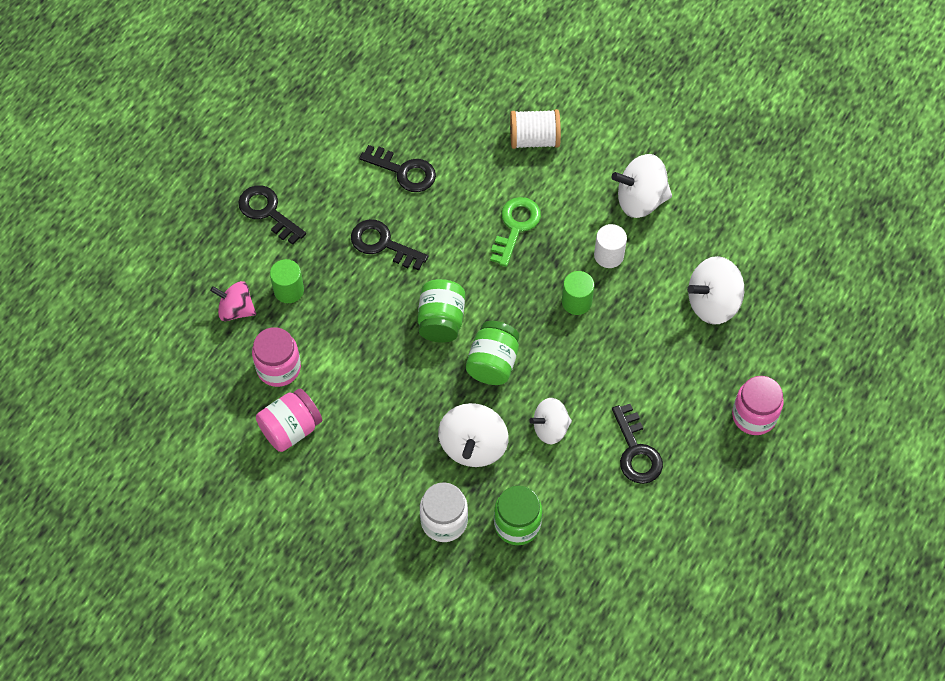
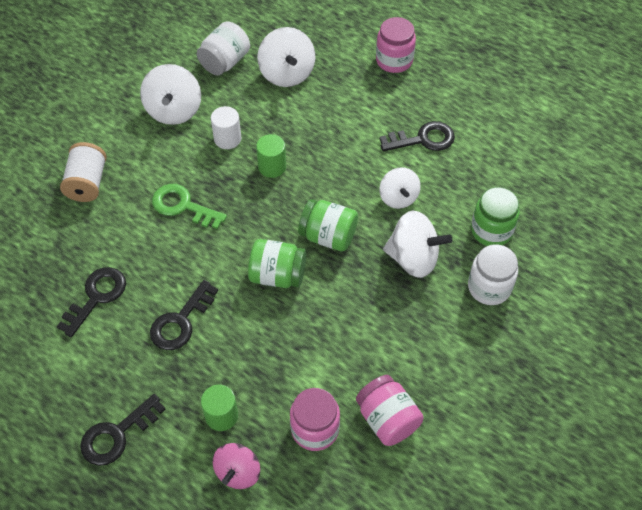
camera: 85 degrees left, 5 degrees down
none -> white jar [197,21,250,76]

